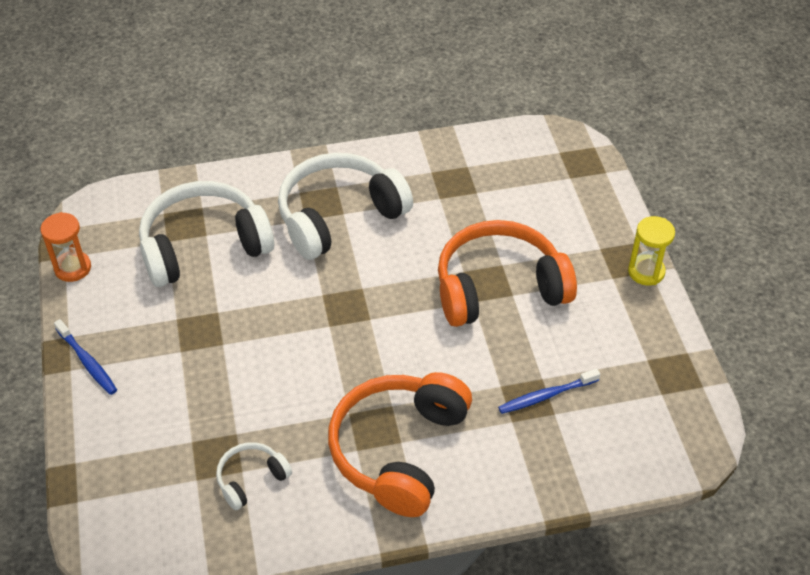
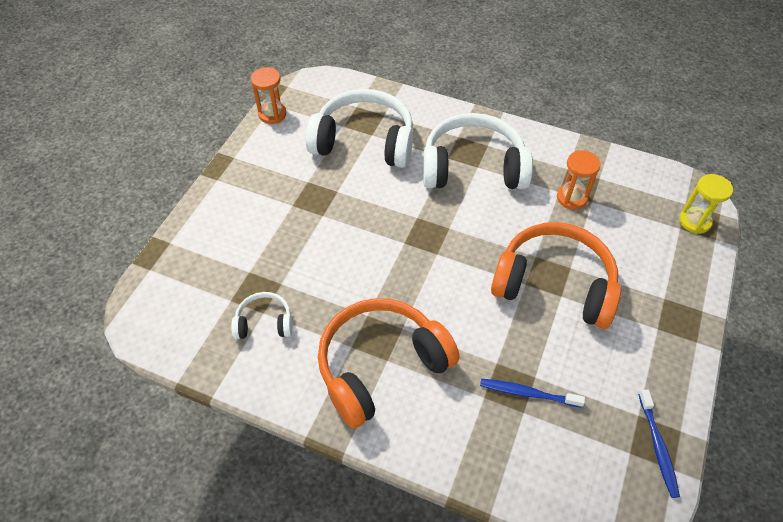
camera: 35 degrees right, 5 degrees up
blue toothbrush [54,319,117,395] -> blue toothbrush moved to [639,389,680,498]
yellow hourglass [628,216,675,285] -> yellow hourglass moved to [679,174,733,234]
none -> orange hourglass [557,150,601,210]

